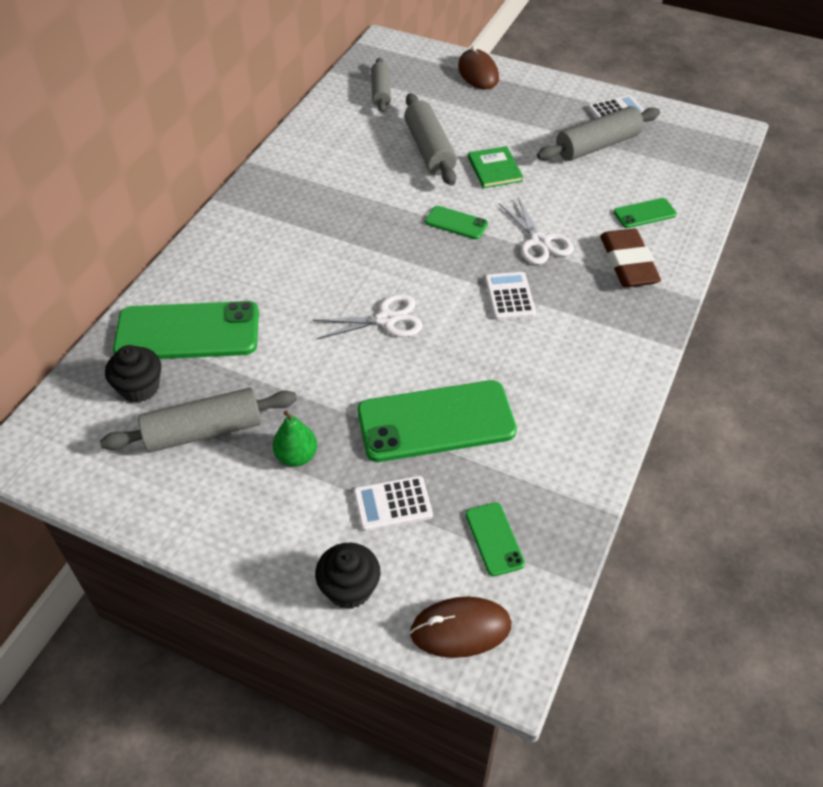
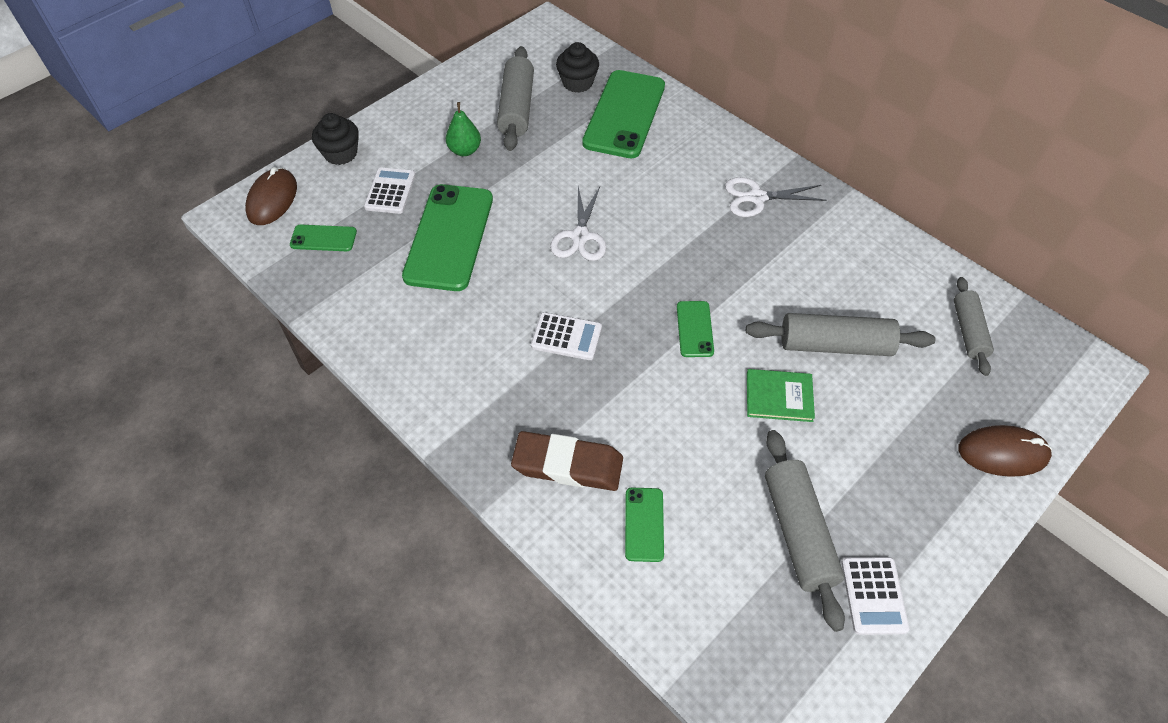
camera: 110 degrees right, 5 degrees up
grey rolling pin [371,58,391,113] -> grey rolling pin turned 75 degrees clockwise [954,277,994,376]
green phone [425,206,488,239] -> green phone turned 45 degrees counterclockwise [677,301,714,357]
white scissors [499,197,574,265] -> white scissors moved to [725,177,827,217]

